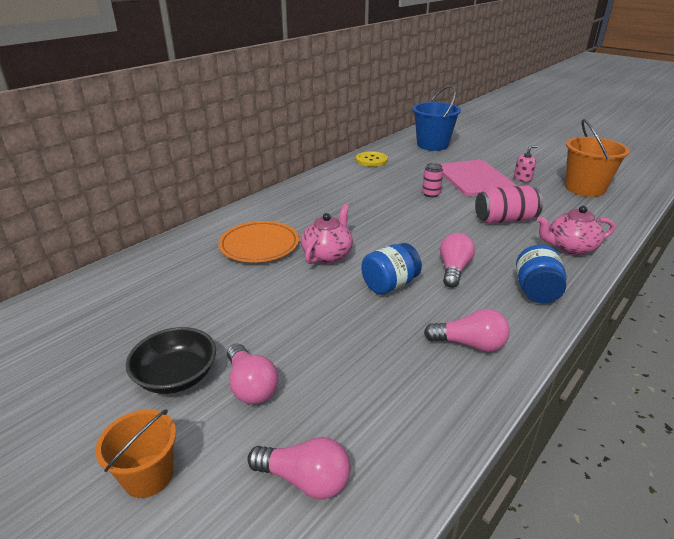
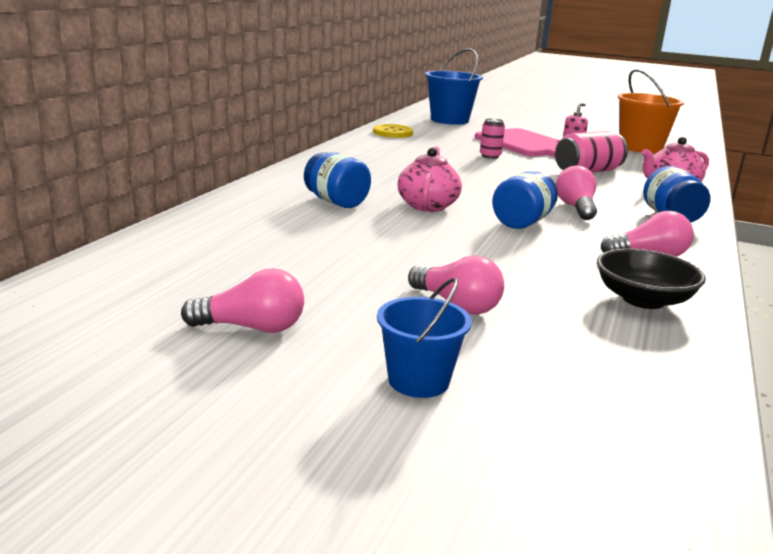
camera: 20 degrees left, 10 degrees down
orange bucket [95,409,176,498] -> blue bucket [377,278,472,398]
black bowl [126,327,216,394] -> black bowl moved to [597,249,706,309]
orange plate [218,221,299,262] -> blue jar [304,152,371,208]
pink light bulb [248,437,350,499] -> pink light bulb moved to [181,268,304,333]

